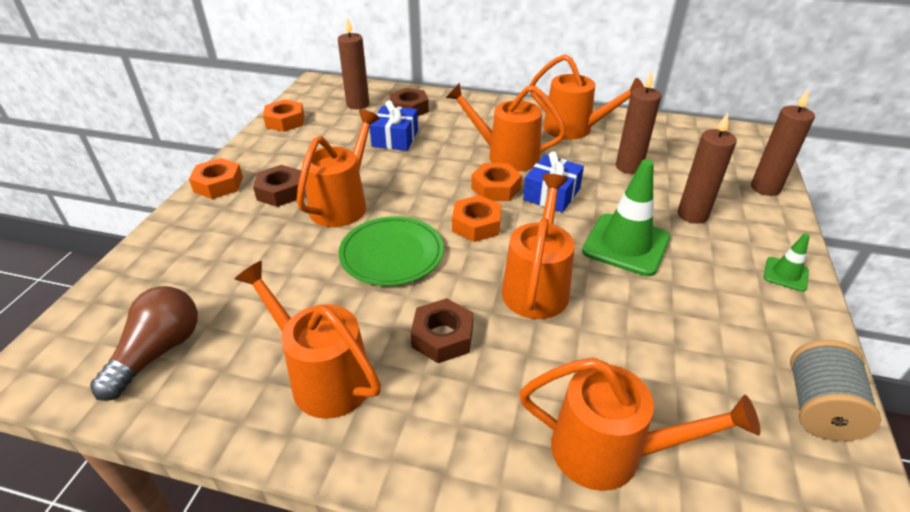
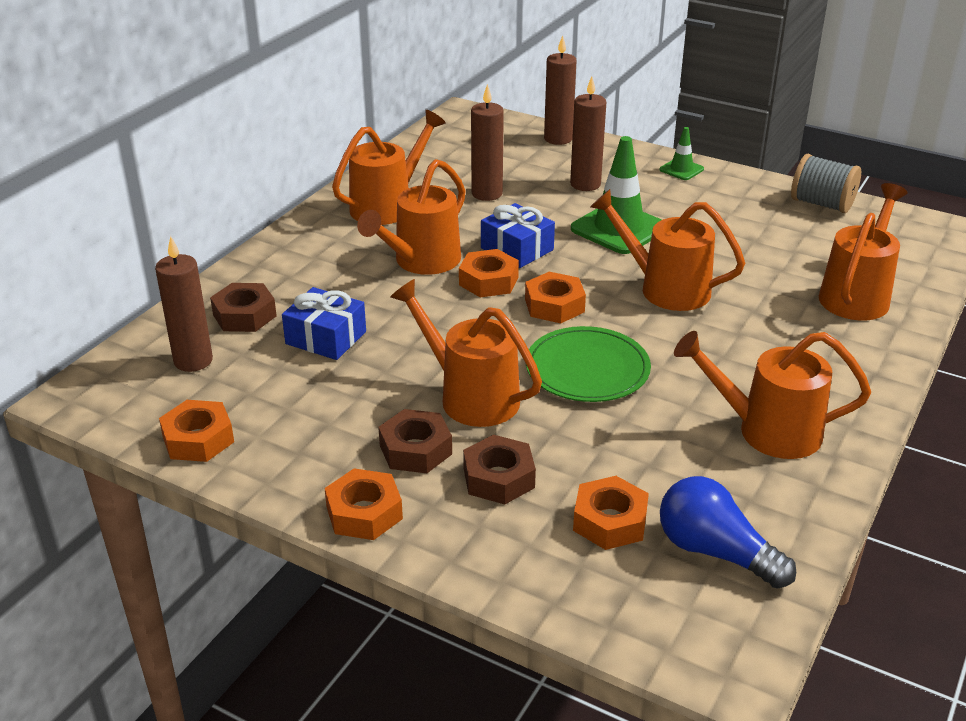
camera: 75 degrees left, 5 degrees down
brown light bulb [90,286,198,401] -> blue light bulb [660,476,796,589]
orange watering can [235,261,381,419] -> orange watering can turned 45 degrees clockwise [674,331,871,459]
brown nut [411,298,473,363] -> brown nut moved to [463,435,536,504]
none -> orange nut [573,476,649,550]

